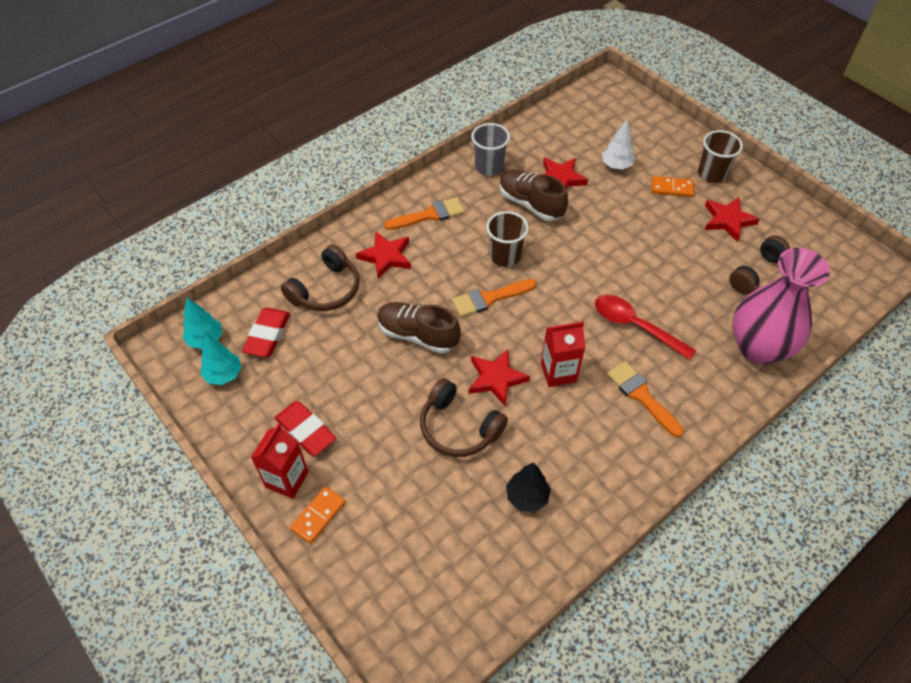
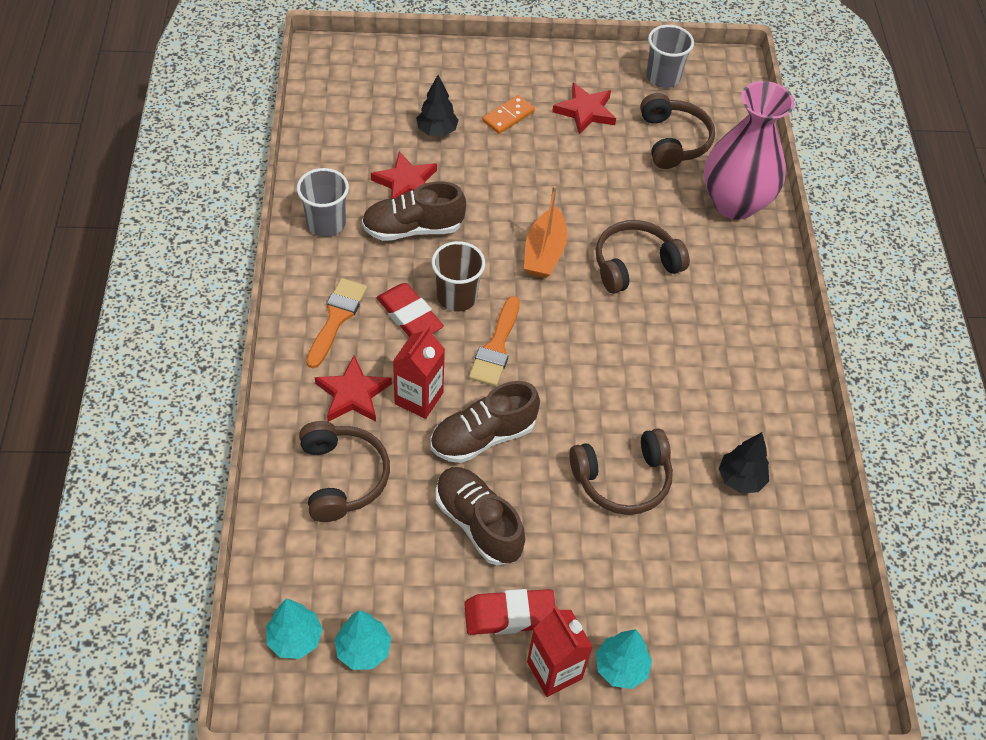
camera: 55 degrees left, 0 degrees up
red eraser [242,308,290,357] -> red eraser moved to [377,283,444,337]
orange domino [290,486,345,544] -> turquoise tree [596,629,652,689]
red star [469,349,530,406] -> none
red carton [541,321,585,387] -> red carton moved to [393,325,445,419]
red spoon [595,295,696,360] -> brown headphones [596,220,690,294]
white tree [602,119,635,169] -> black tree [416,75,458,136]
orange brush [607,361,684,437] -> none
brown cup [698,130,743,183] -> none
none -> brown shoe [436,467,525,565]
none -> orange boat [524,185,567,278]
none -> grey cup [646,25,694,88]

